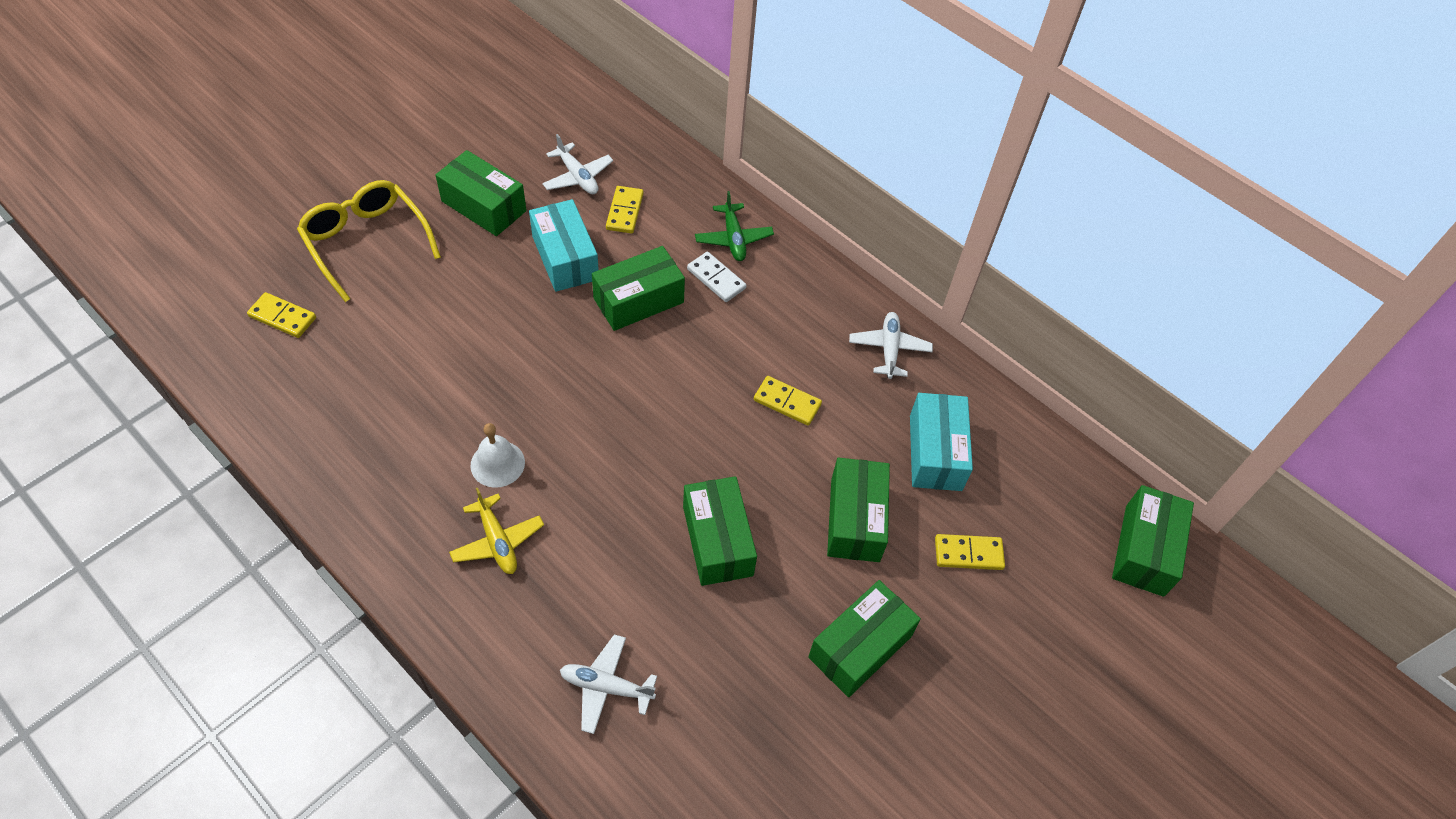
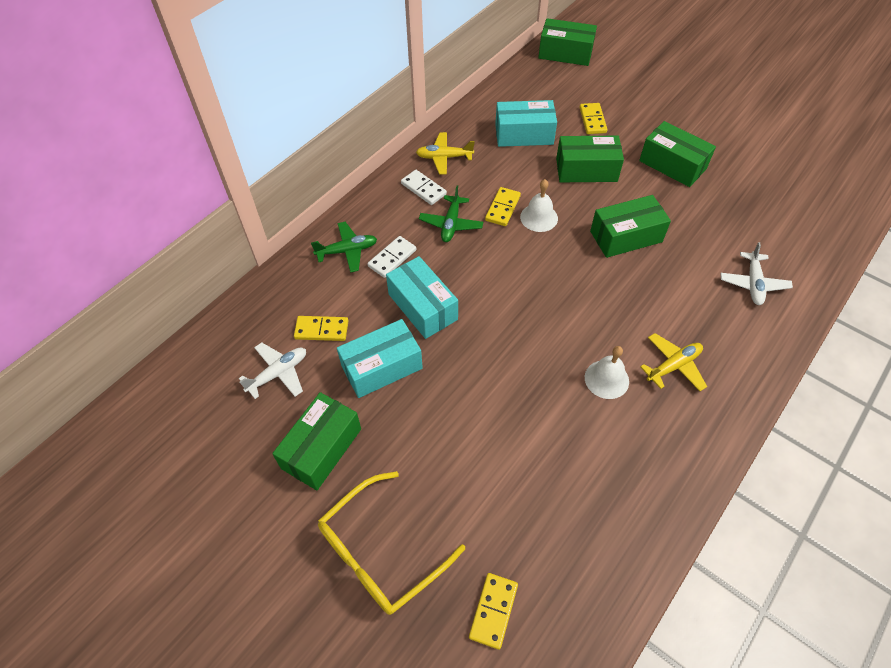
camera: 90 degrees left, 0 degrees up
green box [592,246,685,331] -> turquoise box [386,256,458,339]
white plane [849,312,933,379] -> yellow plane [416,132,475,174]
none -> white domino [401,170,447,205]
none -> green plane [419,186,483,242]
none -> white bell [520,179,558,232]

